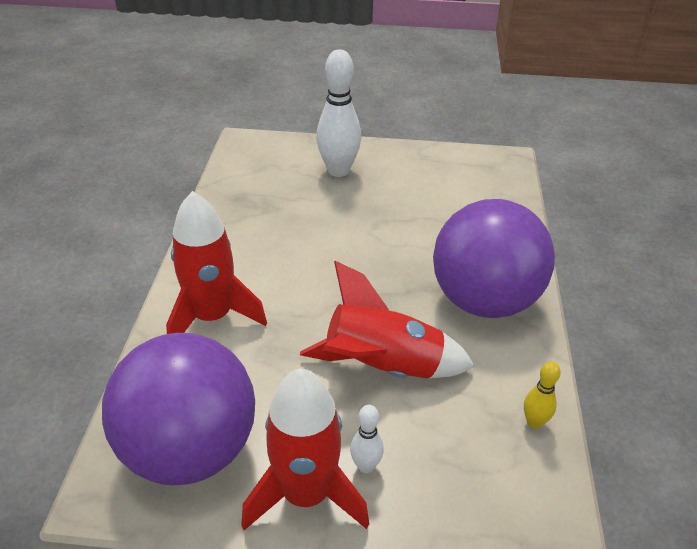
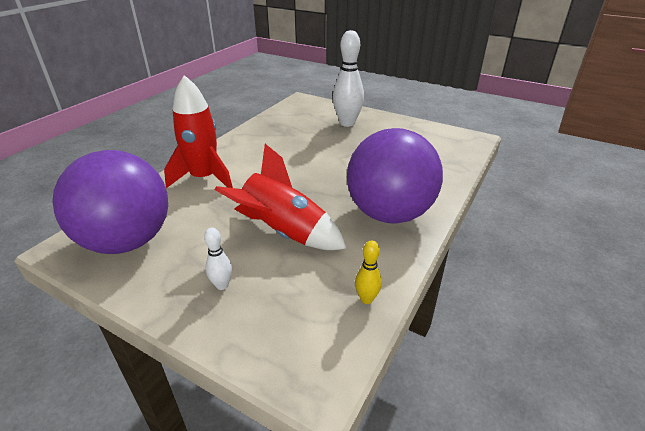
camera: 25 degrees right, 5 degrees down
red rocket [241,368,369,530] -> none

